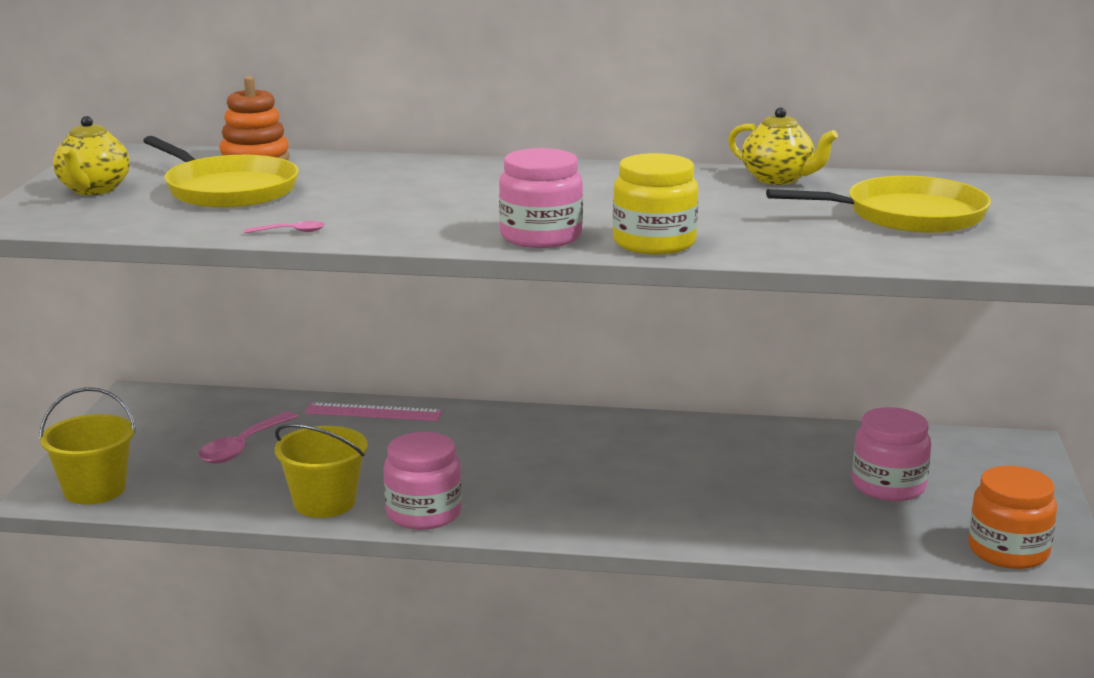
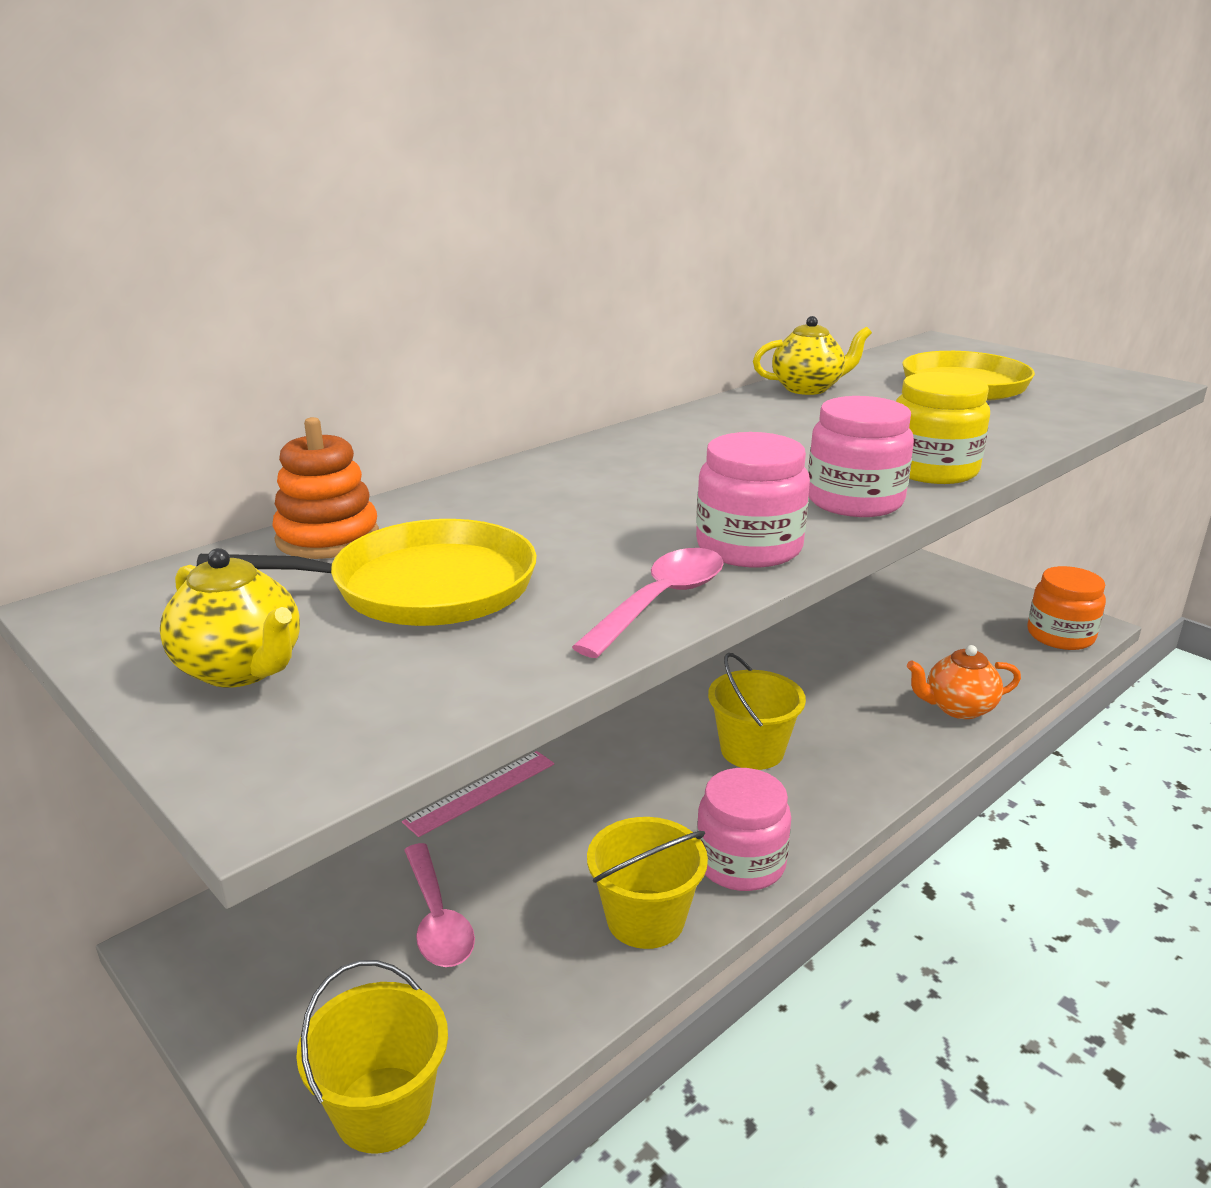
camera: 50 degrees left, 5 degrees up
pink spoon [244,221,325,233] -> pink spoon [572,548,724,658], size x1.99
pink jar [852,407,931,501] -> pink jar moved to [696,432,810,567]
none -> yellow bucket [708,653,806,770]
none -> orange teapot [907,645,1021,719]

